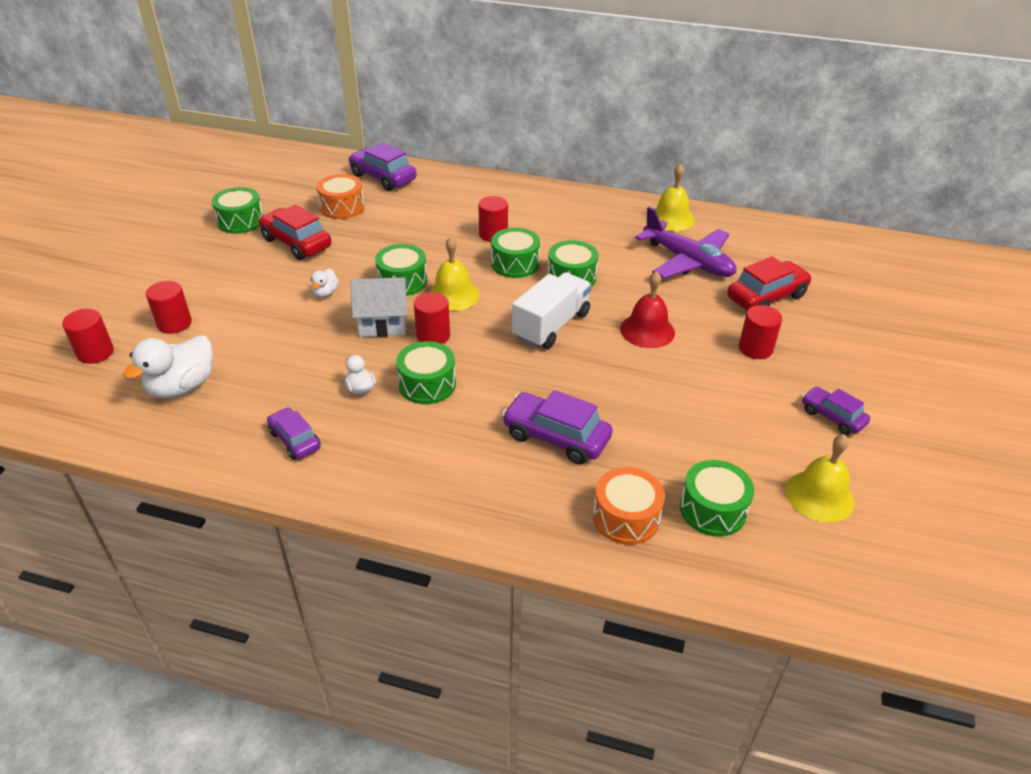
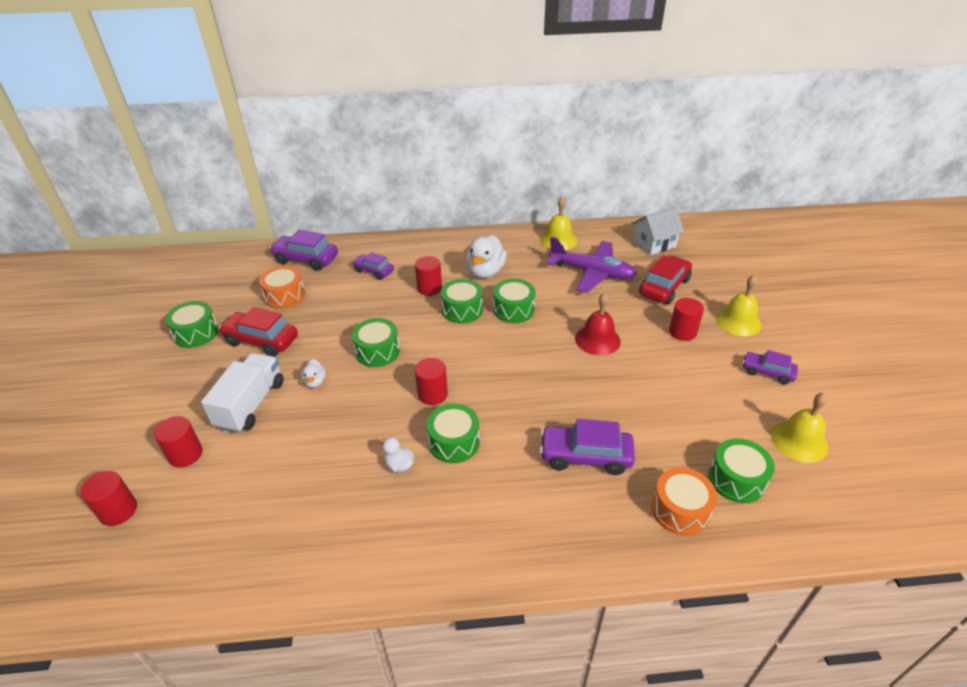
camera: 20 degrees left, 0 degrees up
white duck [123,335,213,398] -> white duck moved to [466,235,507,278]
purple car [267,407,321,460] -> purple car moved to [352,252,394,280]
white house [351,277,408,337] -> white house moved to [632,207,684,255]
yellow bell [428,237,480,311] -> yellow bell moved to [716,275,761,336]
white truck [512,272,592,349] -> white truck moved to [201,353,284,433]

